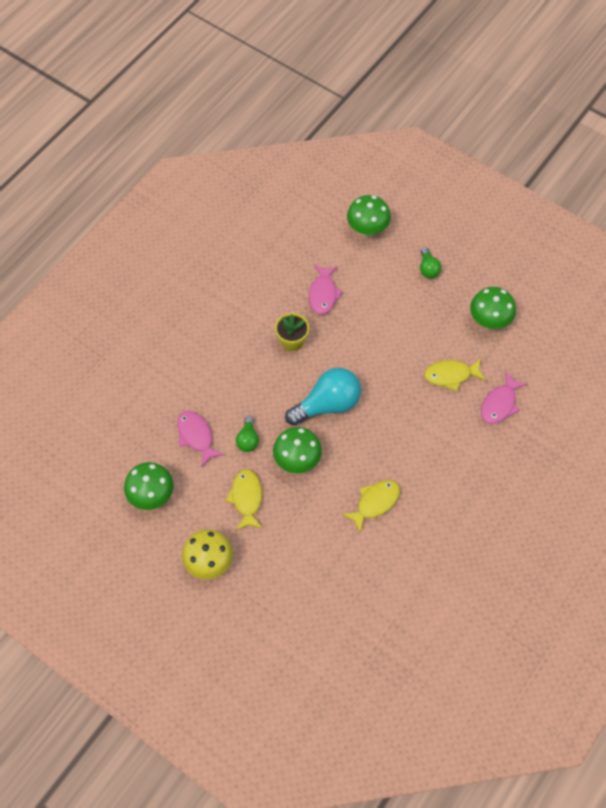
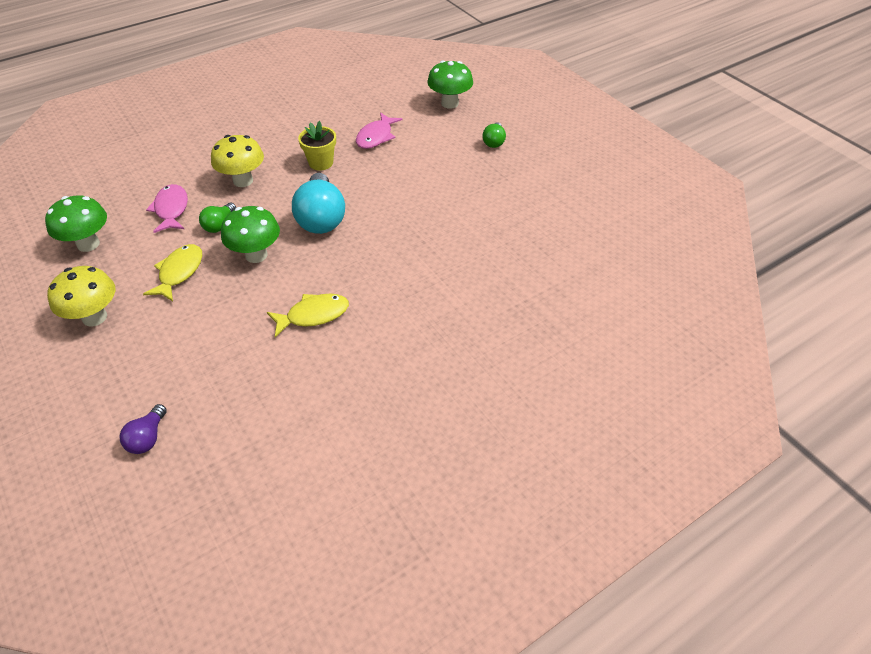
camera: 20 degrees right, 15 degrees down
turquoise light bulb [285,368,361,426] -> turquoise light bulb turned 90 degrees clockwise [292,173,345,234]
yellow fish [424,358,486,391] -> none
green mushroom [470,287,516,329] -> none
pink fish [481,371,528,424] -> none
none -> purple light bulb [120,404,167,454]
none -> yellow mushroom [211,135,264,187]

